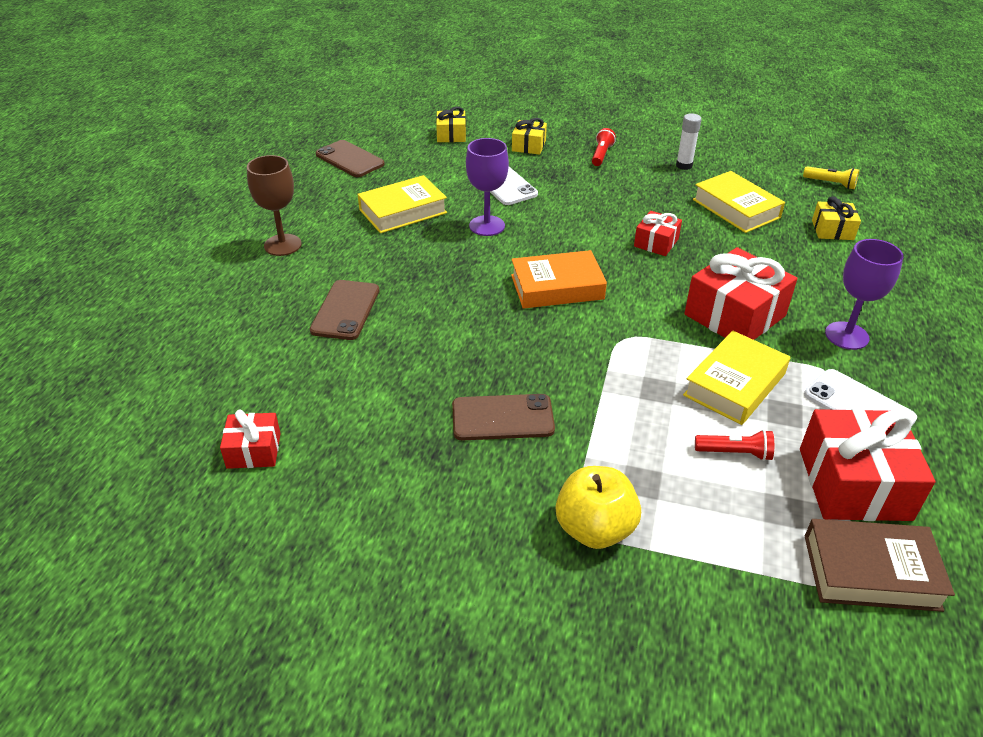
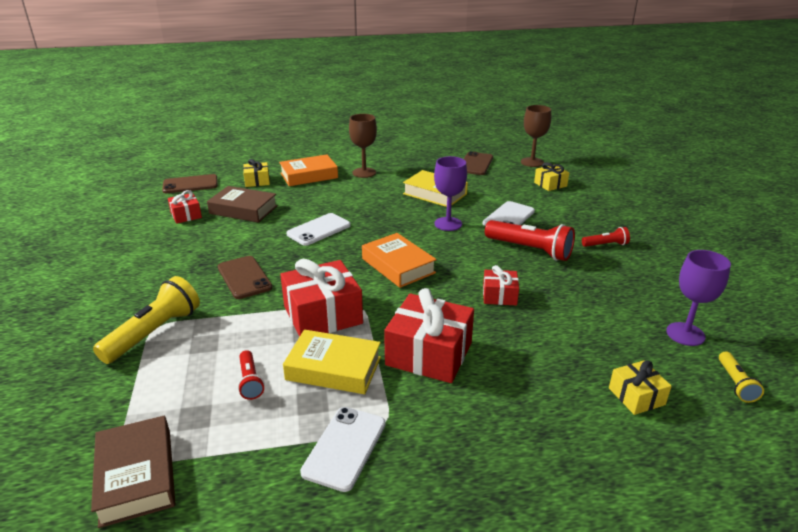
camera: 65 degrees right, 10 degrees down
brown phone [310,280,379,340] -> brown phone moved to [162,174,218,193]
yellow gift [512,118,547,155] -> yellow gift moved to [243,159,270,187]
yellow apple [556,466,641,549] -> yellow flashlight [93,276,200,364]
white glue stick [676,113,702,170] -> none
yellow book [693,171,785,233] -> none
red gift [800,408,936,521] -> red gift moved to [280,259,363,337]
purple goblet [825,239,903,350] -> purple goblet moved to [666,250,731,346]
none -> brown book [207,186,278,223]
none -> orange book [279,154,338,186]
none -> white phone [286,213,351,246]
none -> red flashlight [485,220,575,261]
none -> brown goblet [521,105,551,167]

